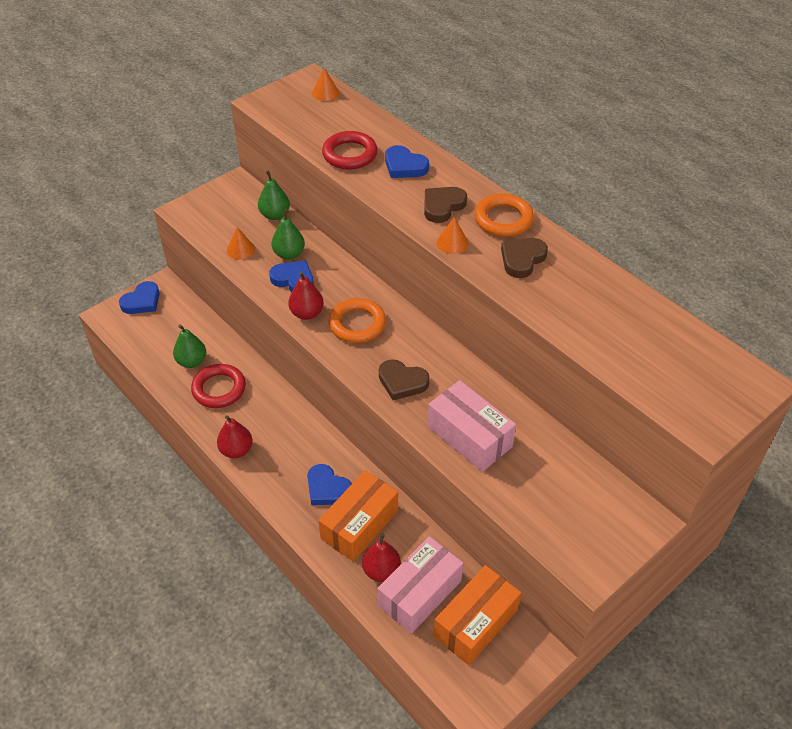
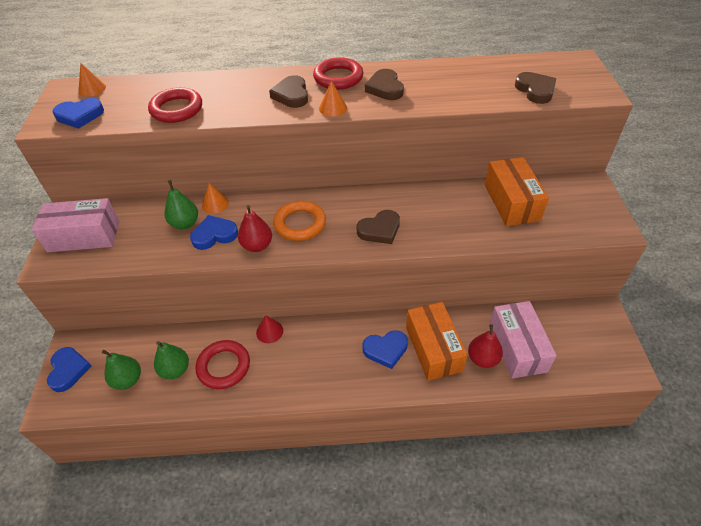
camera: 50 degrees left, 0 degrees up
red pear [217,415,253,458] -> none
orange cone [227,227,255,259] -> orange cone moved to [202,183,229,214]
green pear [258,170,290,220] -> green pear moved to [102,350,141,390]
blue heart [385,145,429,178] -> blue heart moved to [53,98,104,129]
pink box [428,380,516,472] -> pink box moved to [32,198,119,252]
orange box [434,565,521,665] -> orange box moved to [485,157,549,226]
orange ring [474,194,534,237] -> red ring [313,57,364,90]
none -> red cone [256,315,283,343]
none -> brown heart [515,72,556,104]

